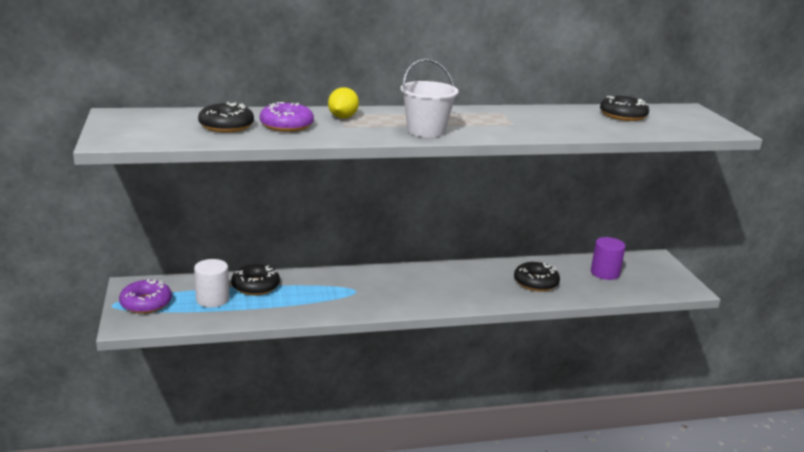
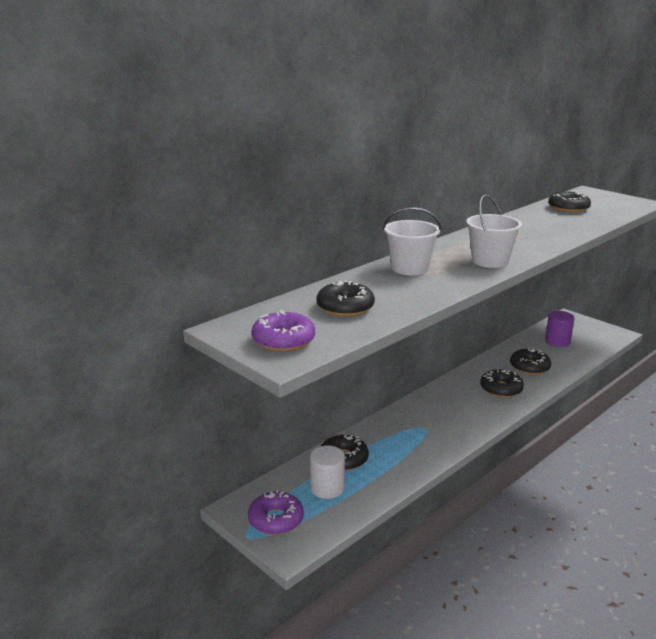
camera: 30 degrees left, 0 degrees up
purple donut [260,102,314,132] -> purple donut moved to [251,310,315,352]
yellow lemon [328,87,359,118] -> white bucket [383,207,441,275]
none -> black donut [480,369,524,398]

